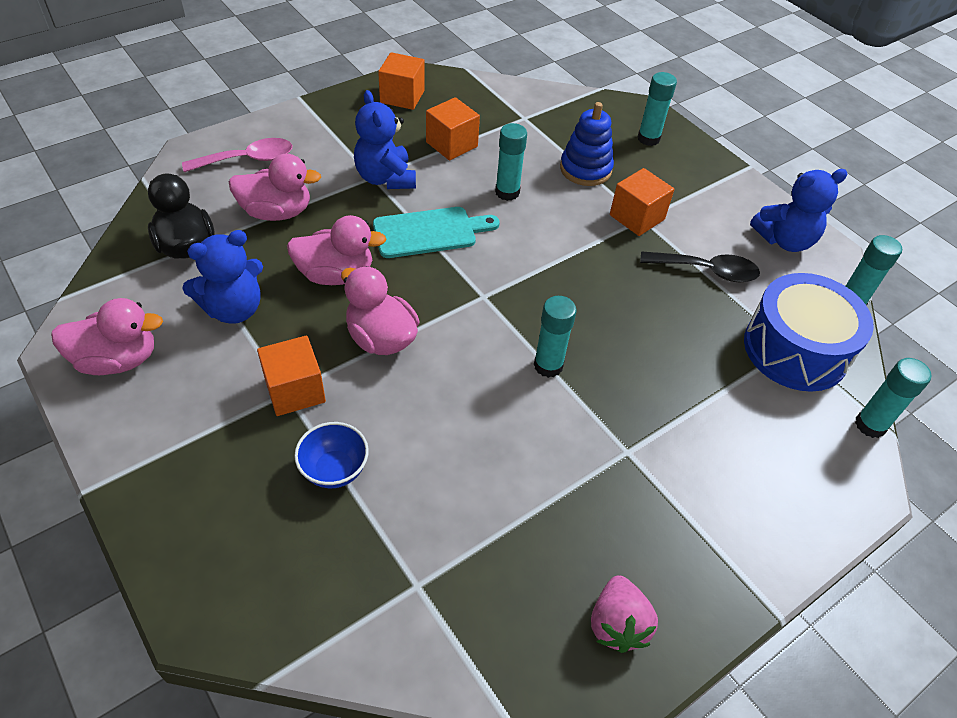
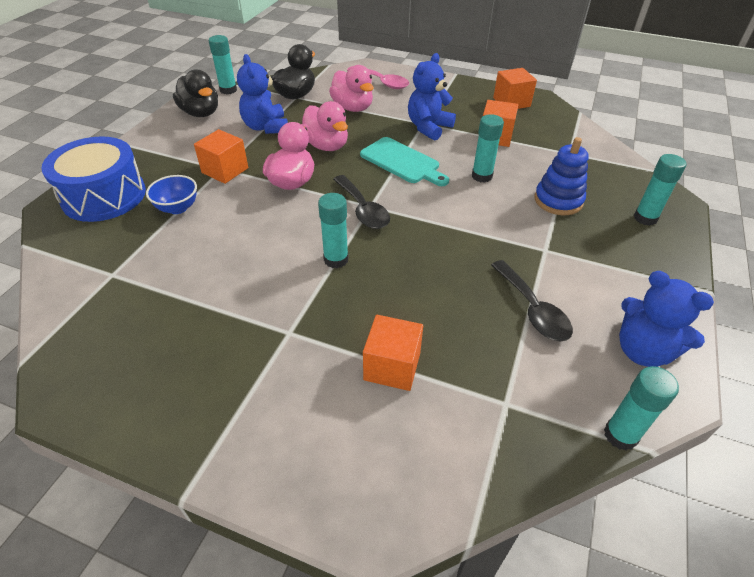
camera: 60 degrees right, 5 degrees down
pink duck [51,298,163,375] -> black duck [173,69,218,117]
blue teddy bear [182,230,263,324] -> blue teddy bear turned 45 degrees clockwise [237,54,288,134]
pink strawberry [591,575,658,653] -> none
orange cube [610,168,674,236] -> orange cube moved to [363,315,423,391]
blue drum [744,273,874,392] -> blue drum moved to [41,136,146,222]
turquoise glue stick [855,358,931,438] -> turquoise glue stick moved to [209,35,237,94]
none -> black spoon [333,175,390,229]

